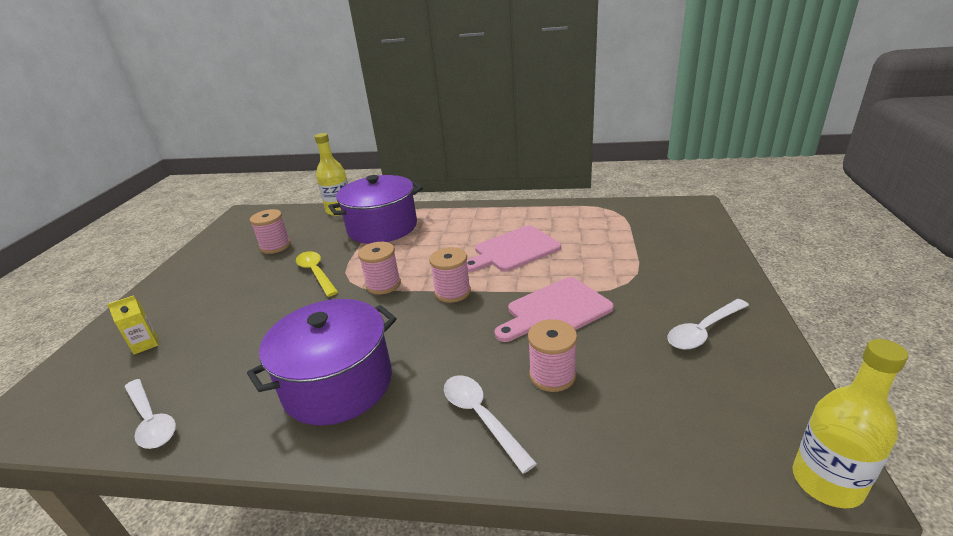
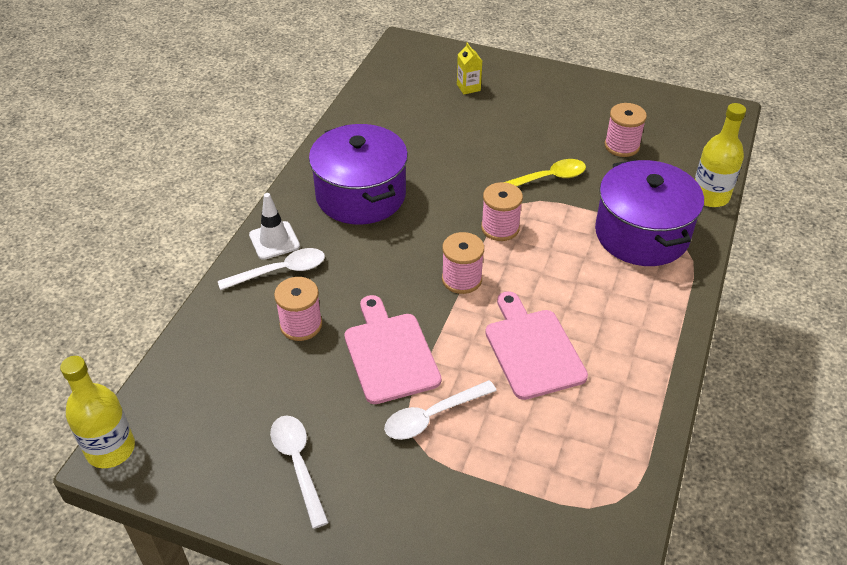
camera: 100 degrees right, 15 degrees up
white spoon [125,379,176,449] -> white spoon moved to [384,380,497,440]
none -> white traffic cone [249,193,300,260]

